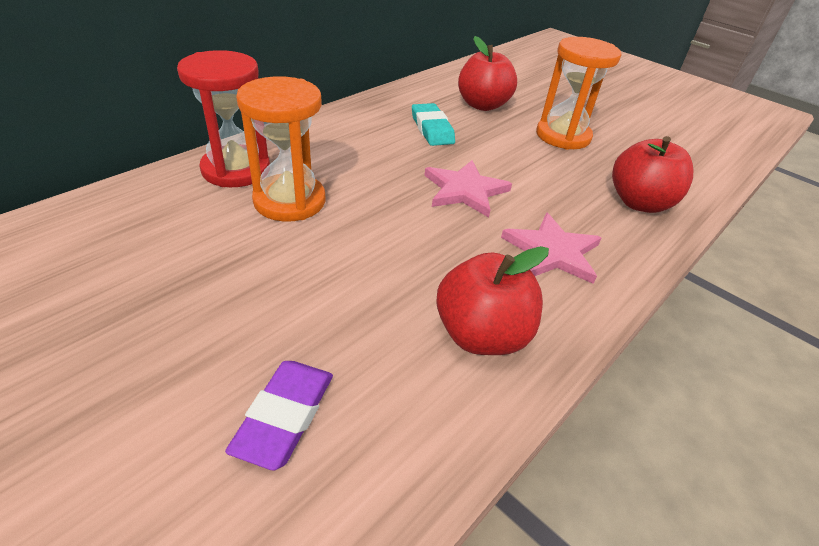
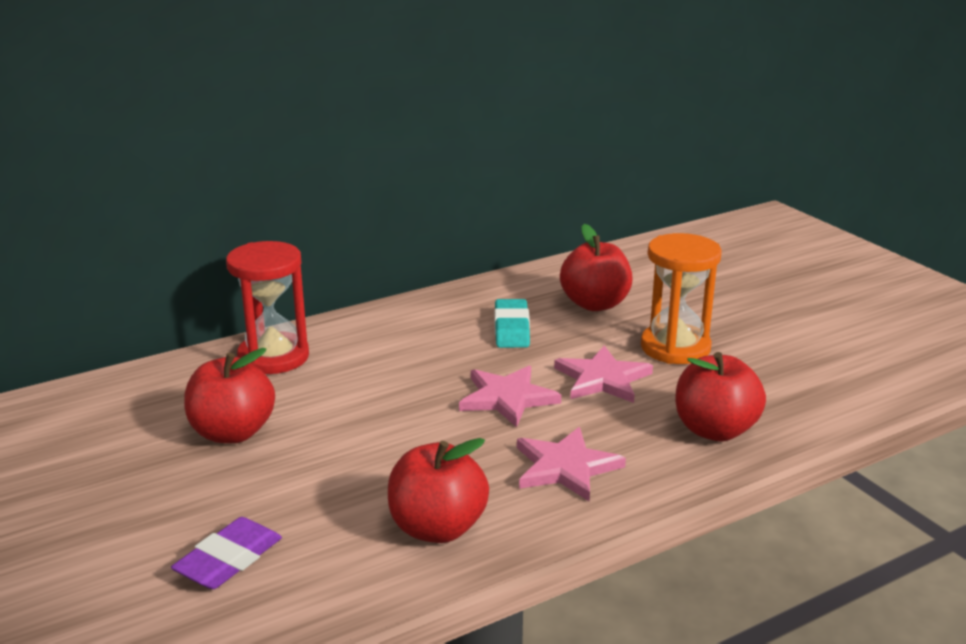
camera: 20 degrees right, 15 degrees down
orange hourglass [236,76,326,222] -> none
none -> red apple [184,348,275,443]
none -> pink star [554,345,653,403]

